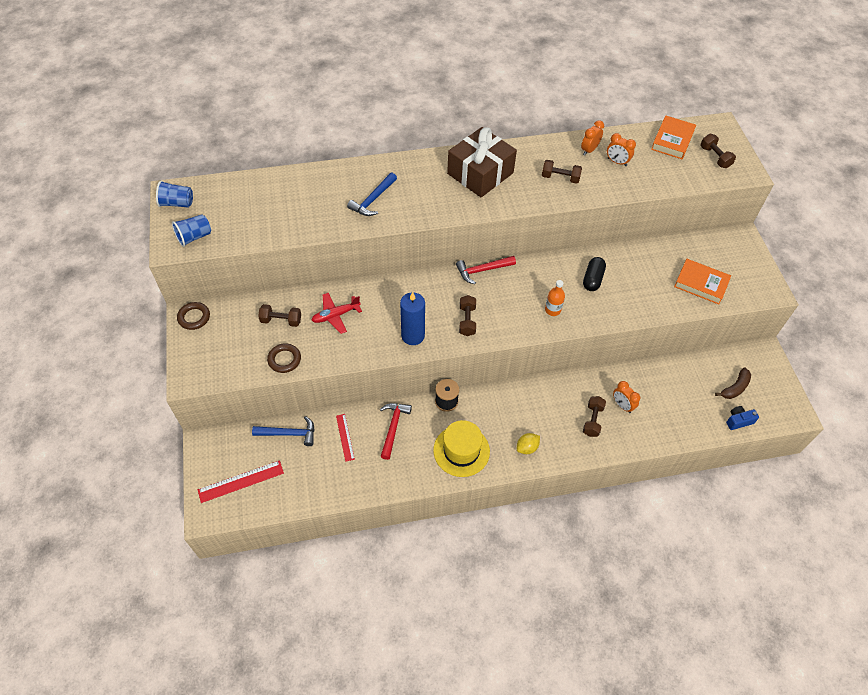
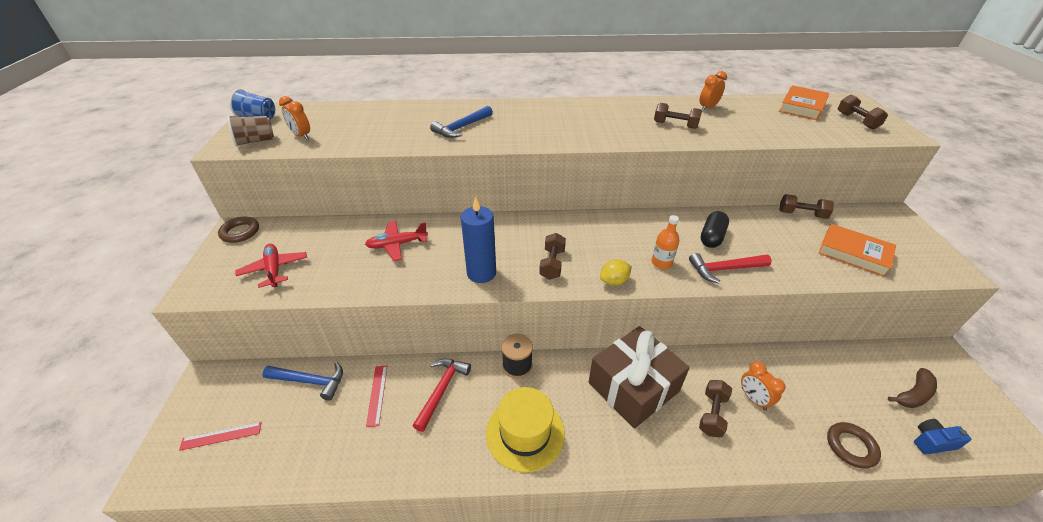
camera: 10 degrees right, 15 degrees down
blue cup [172,214,211,247] -> brown cup [227,115,274,147]
red ruler [198,460,284,503] -> red ruler [179,422,262,451], size x0.64
brown dumbbell [258,304,301,327] -> brown dumbbell moved to [780,194,834,219]
brown ring [267,343,301,373] -> brown ring moved to [827,422,881,469]
brown gift [447,127,517,197] -> brown gift moved to [589,326,690,428]
red hammer [456,256,516,284] -> red hammer moved to [689,253,772,284]
yellow lemon [517,433,540,454] -> yellow lemon moved to [600,259,632,286]
orange clock [607,133,636,166] -> orange clock moved to [279,96,310,140]
none -> red plane [236,244,307,288]

